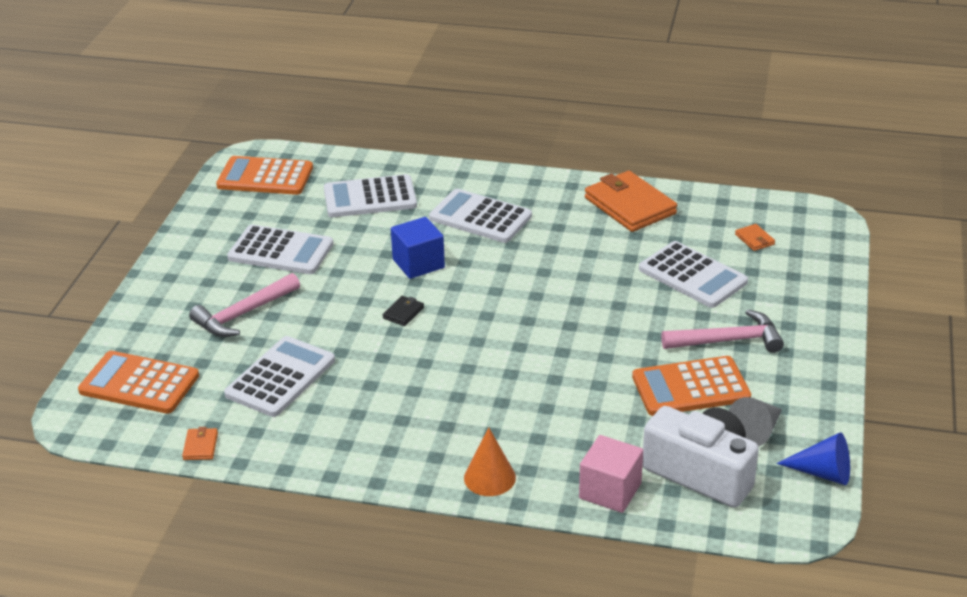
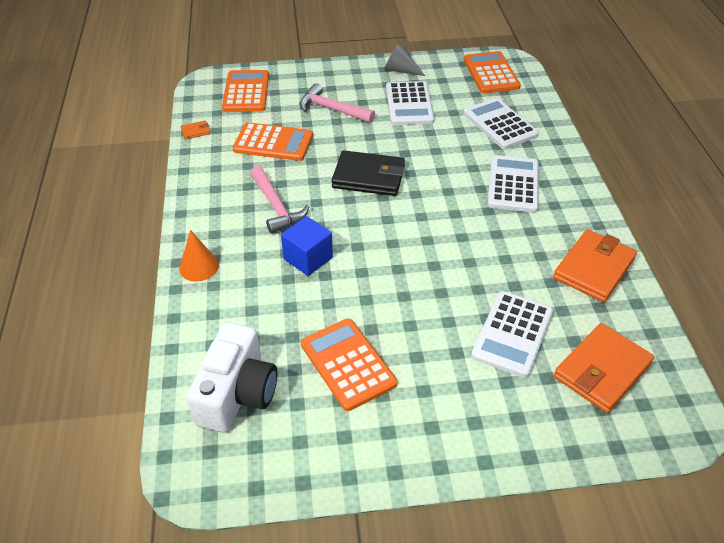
camera: 70 degrees right, 10 degrees up
white calculator [224,336,335,417] -> orange calculator [232,122,313,161]
black wallet [383,296,424,326] -> black wallet [331,150,405,196], size x2.36
blue cube [391,217,445,279] -> blue cube moved to [281,216,333,276]
pink cube [579,435,643,513] -> none
pink hammer [661,309,784,353] -> pink hammer moved to [250,166,309,234]
grey cone [729,397,782,446] -> grey cone moved to [384,43,425,76]
orange wallet [735,224,775,251] -> orange wallet [554,323,654,413], size x2.36
blue cone [776,432,850,485] -> none

